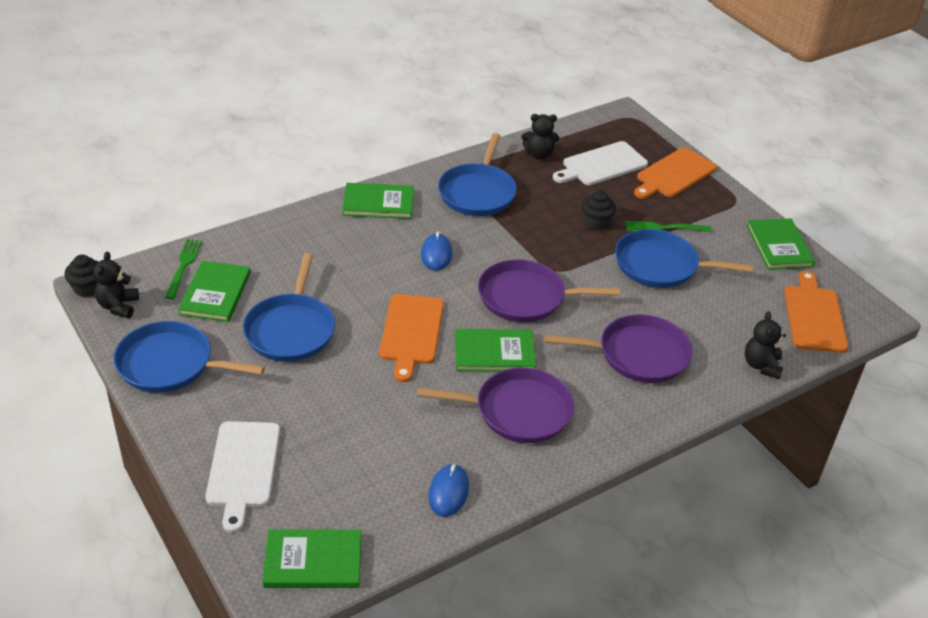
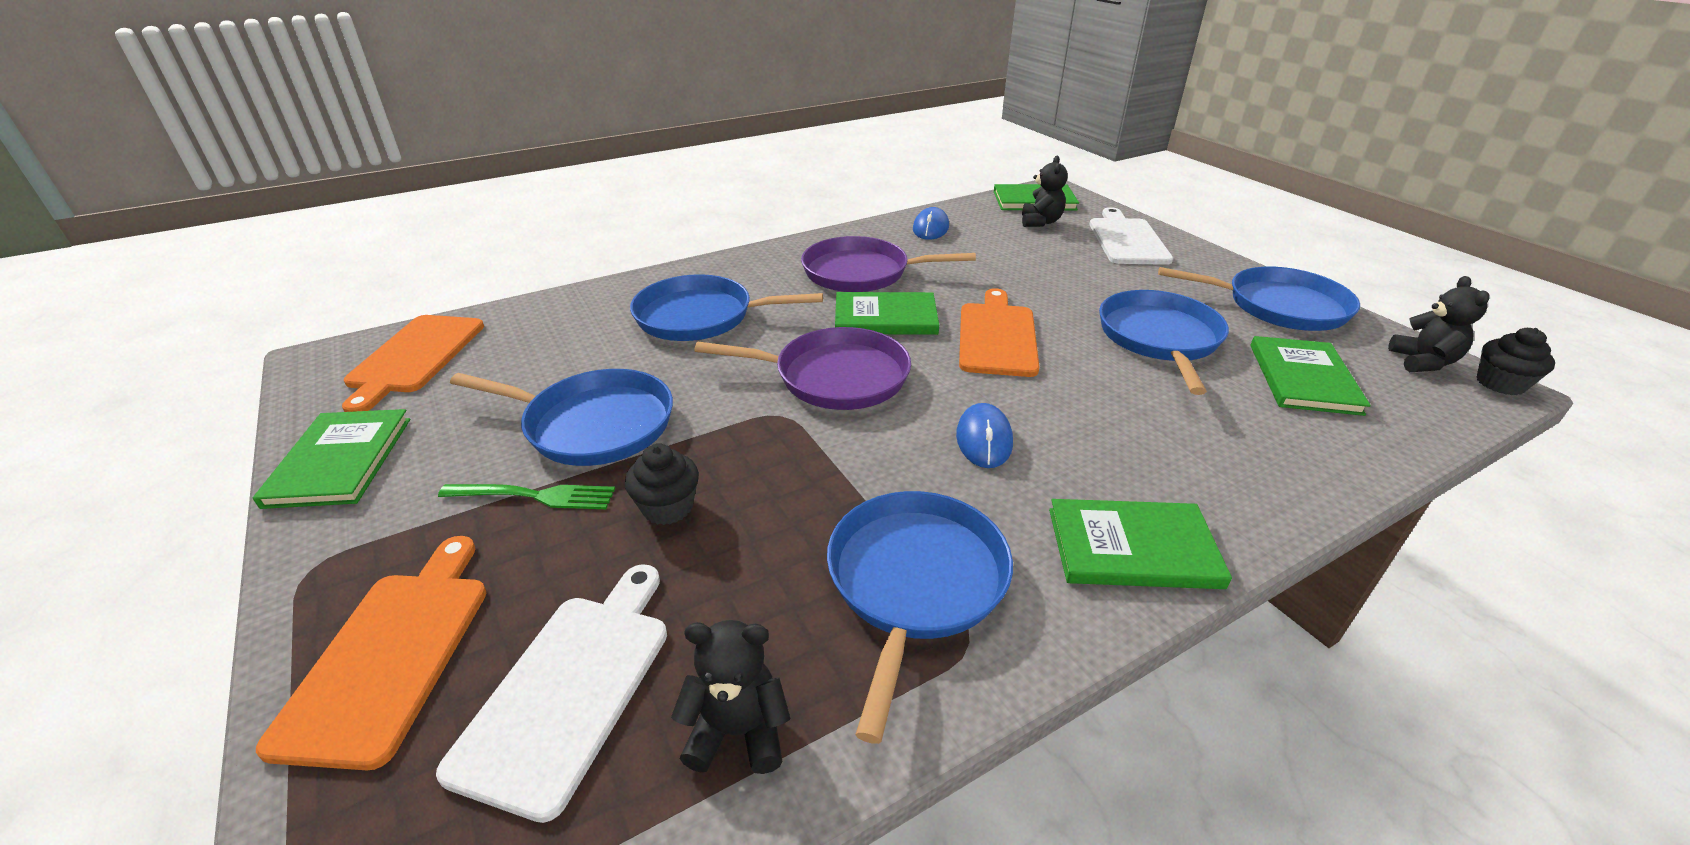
camera: 175 degrees left, 5 degrees down
green fork [165,239,202,299] -> none
purple pan [544,314,693,383] -> blue pan [630,274,823,341]
white cutting board [553,141,648,185] -> white cutting board turned 45 degrees counterclockwise [436,564,667,823]
orange cutting board [634,147,717,199] -> orange cutting board turned 45 degrees counterclockwise [256,536,486,770]
black teddy bear [745,311,786,379] -> black teddy bear moved to [1022,156,1068,227]

